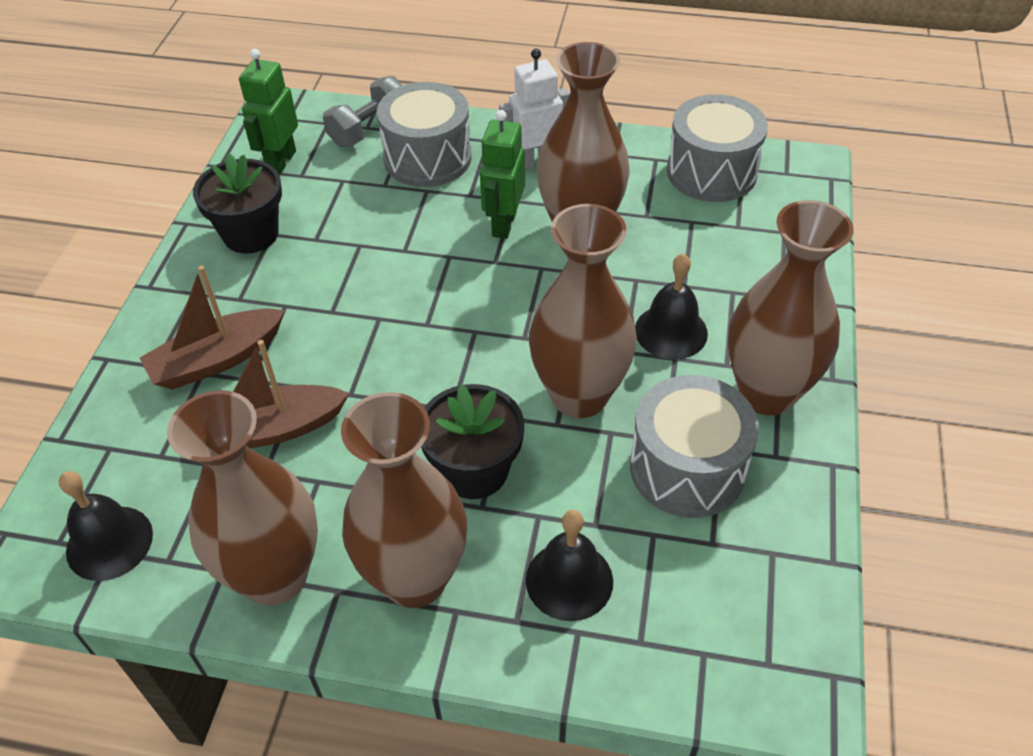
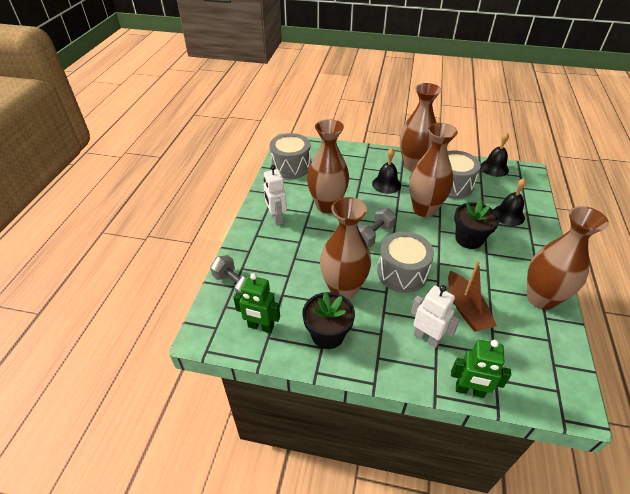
camera: 90 degrees left, 5 degrees down
black bell [59,471,153,581] -> black bell moved to [480,132,509,177]
brown boat [140,266,285,390] -> white robot [411,285,460,348]
brown vase [341,392,467,608] -> brown vase moved to [320,197,371,300]
grey drum [377,82,472,187] -> grey drum moved to [377,232,434,293]
green robot [480,110,525,239] -> green robot moved to [451,340,511,398]
none -> grey dumbbell [358,208,396,247]

